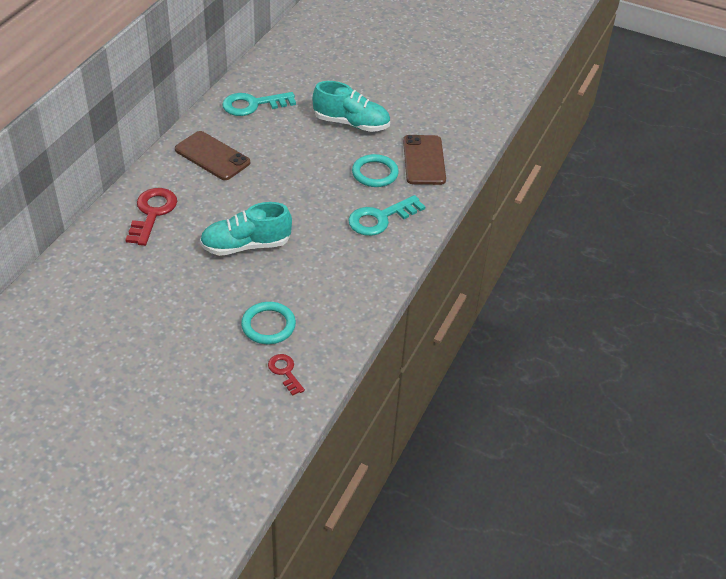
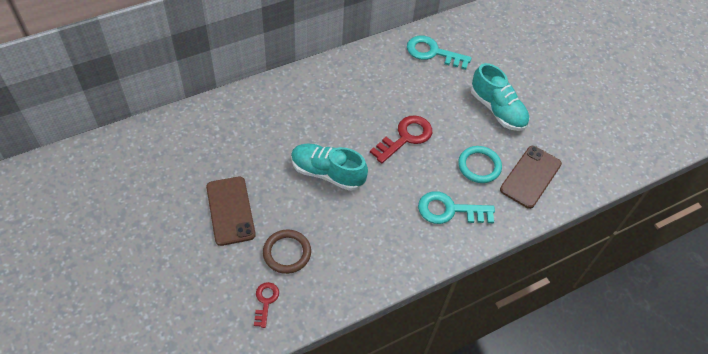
camera: 35 degrees right, 10 degrees up
red key [125,188,177,246] -> red key moved to [370,116,432,163]
brown phone [175,131,250,180] -> brown phone moved to [206,177,256,246]
turquoise ring [241,302,296,344] -> brown ring [263,230,311,274]

